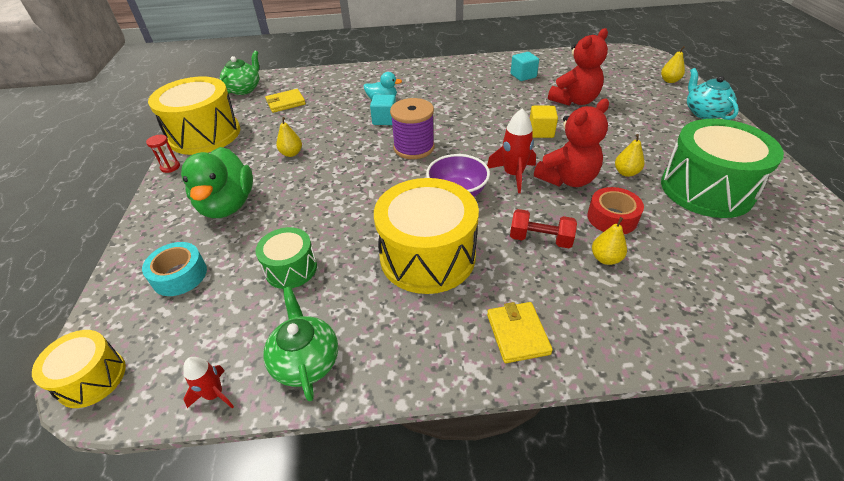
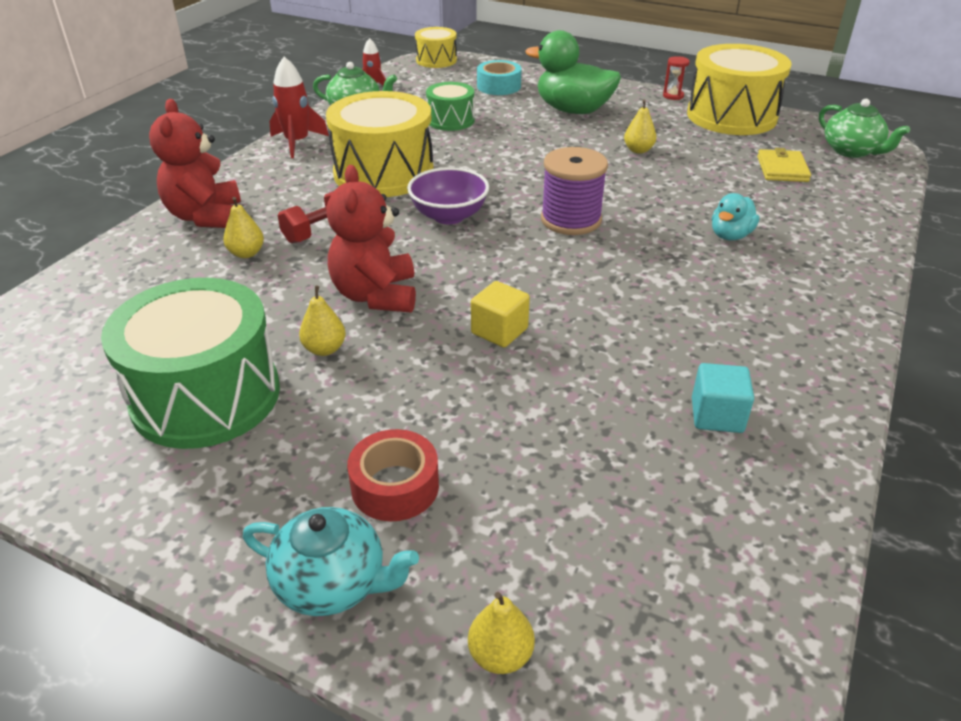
camera: 120 degrees right, 5 degrees down
turquoise cube [370,95,396,125] -> none
red rocket [487,108,536,193] -> red rocket moved to [270,57,329,158]
yellow wallet [487,302,553,363] -> none
red teddy bear [548,28,608,106] -> red teddy bear moved to [149,99,241,228]
red tape [587,187,644,234] -> red tape moved to [347,429,439,521]

